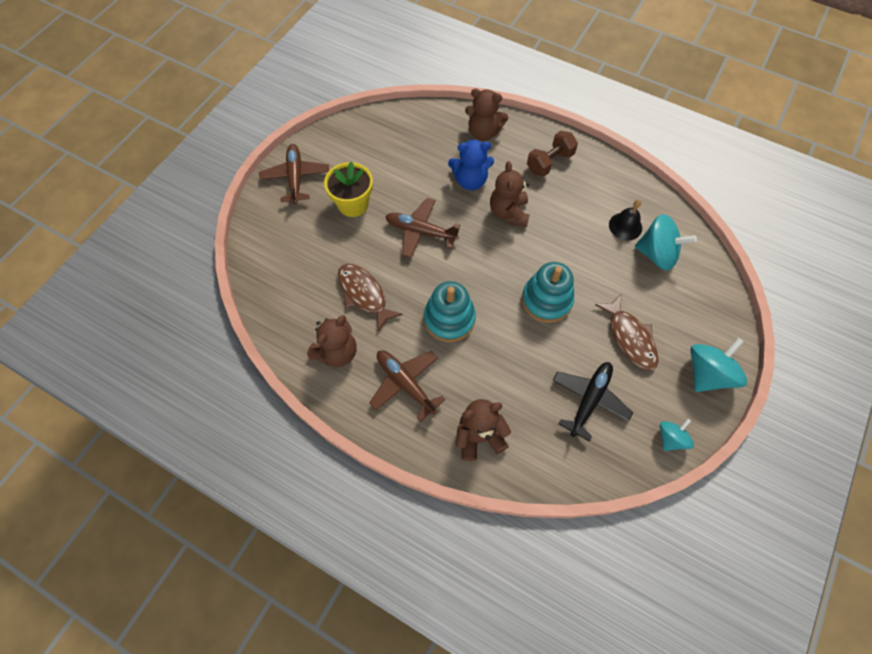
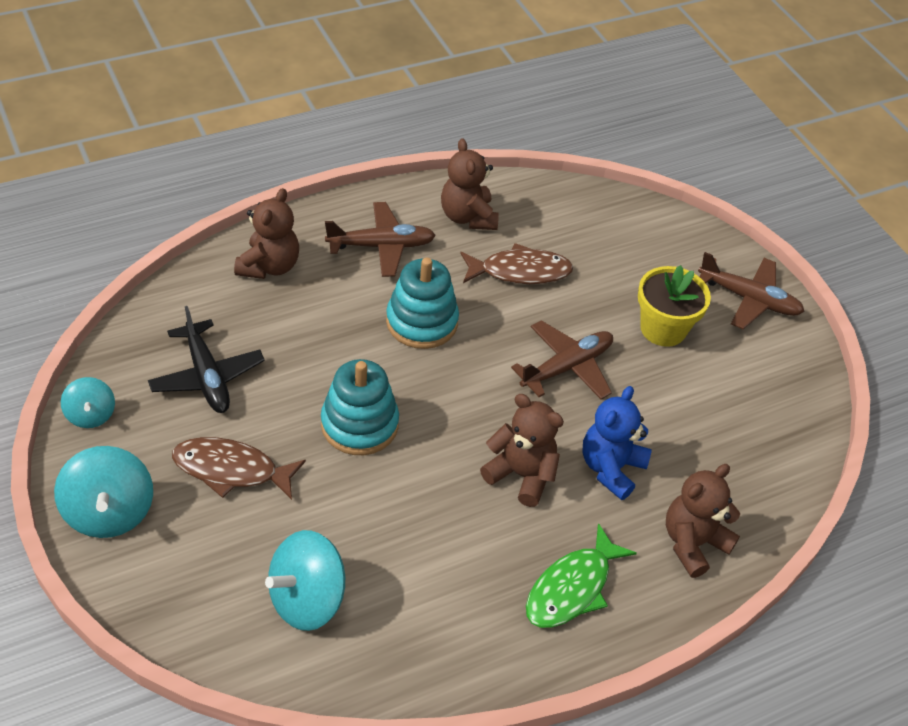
camera: 120 degrees right, 15 degrees down
brown dumbbell [527,131,578,177] -> green fish [526,523,637,628]
black bell [609,199,642,241] -> none

